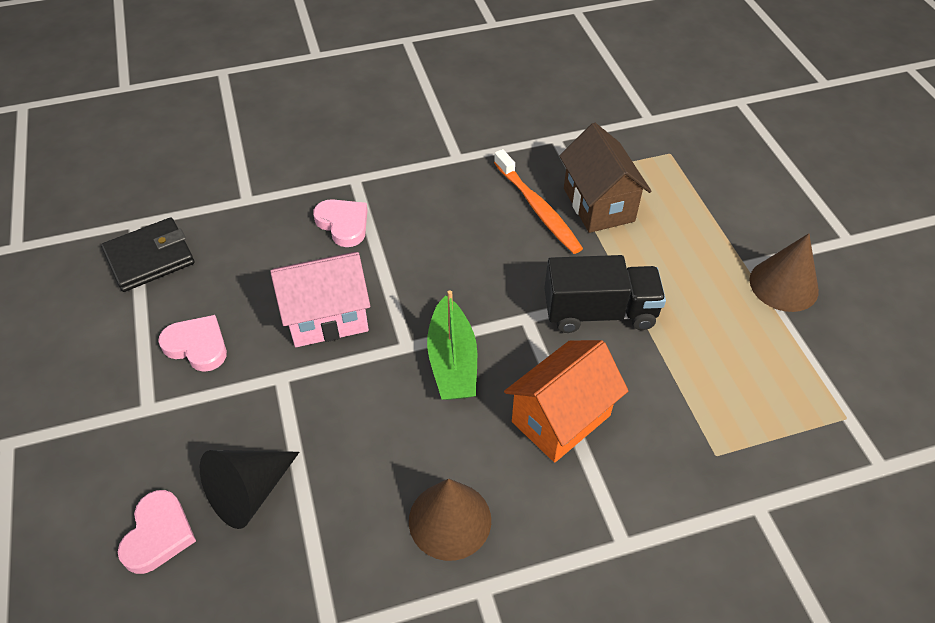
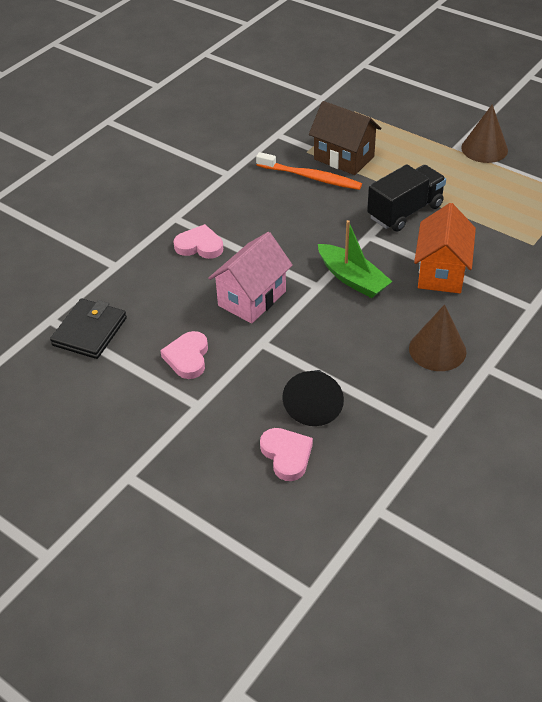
camera: 35 degrees left, 5 degrees down
pink heart [158,315,227,372] -> pink heart turned 75 degrees counterclockwise [160,331,208,379]

